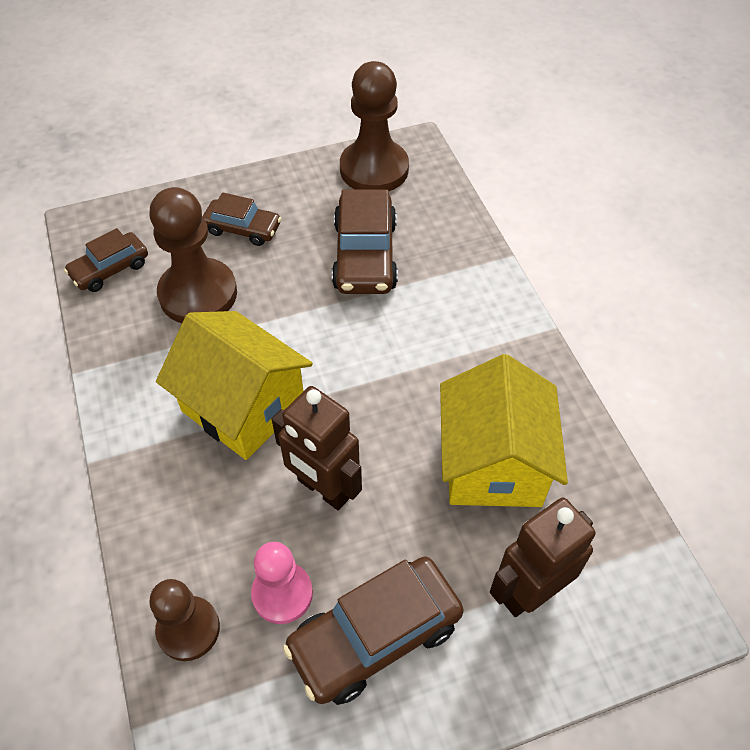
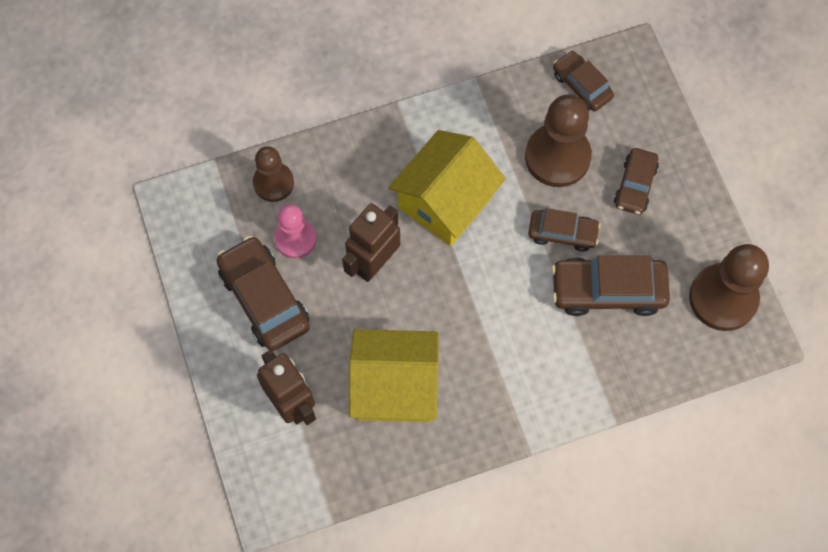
camera: 90 degrees right, 15 degrees up
none -> brown car [528,208,600,251]

